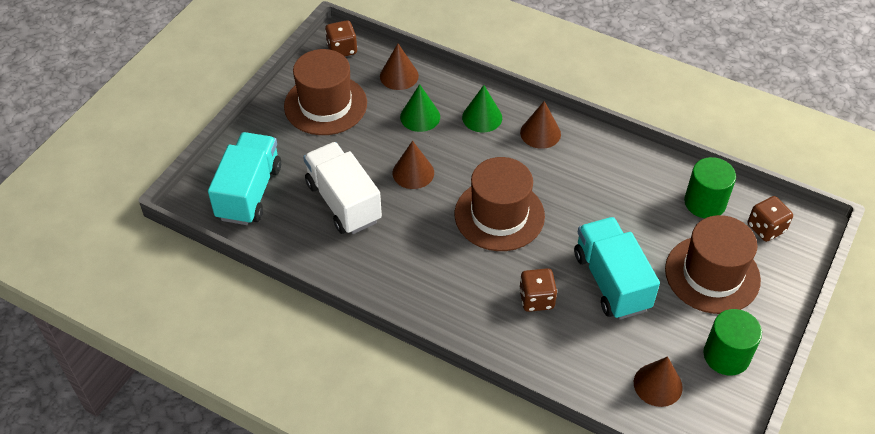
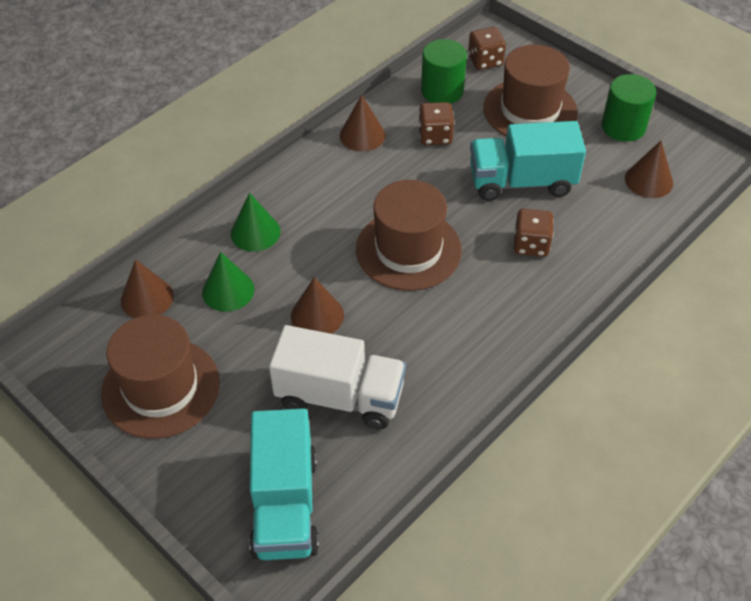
camera: 75 degrees left, 0 degrees up
turquoise truck [208,132,281,225] -> turquoise truck turned 120 degrees counterclockwise [250,408,319,560]
white truck [303,142,382,234] -> white truck turned 150 degrees counterclockwise [269,325,406,429]
brown dice [325,20,357,57] -> brown dice moved to [418,102,454,145]
brown cone [520,101,561,149] -> brown cone moved to [340,95,385,151]

